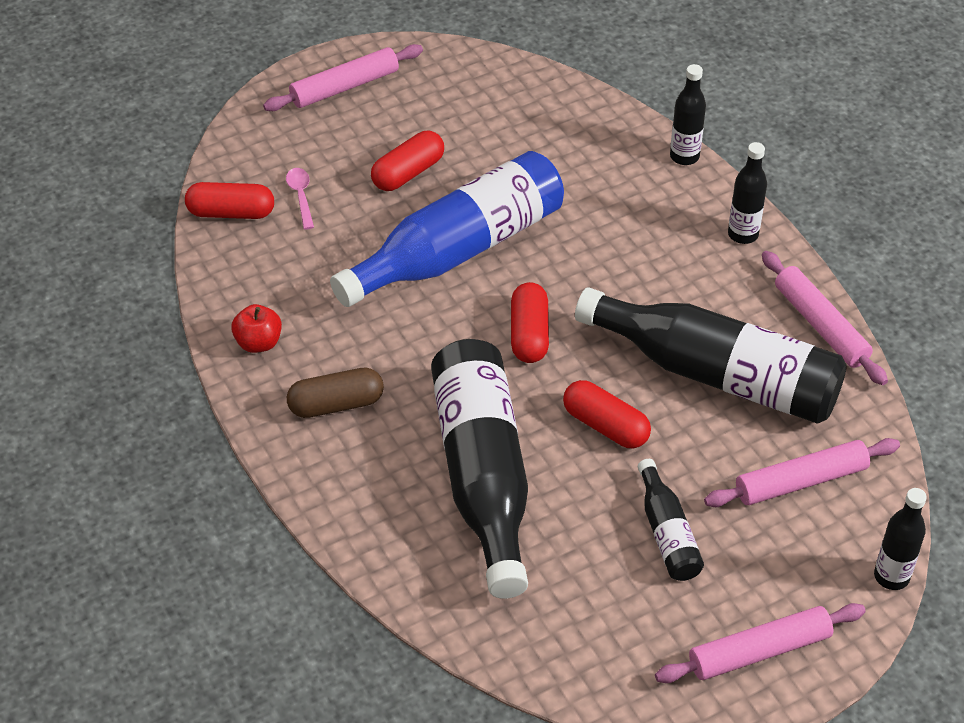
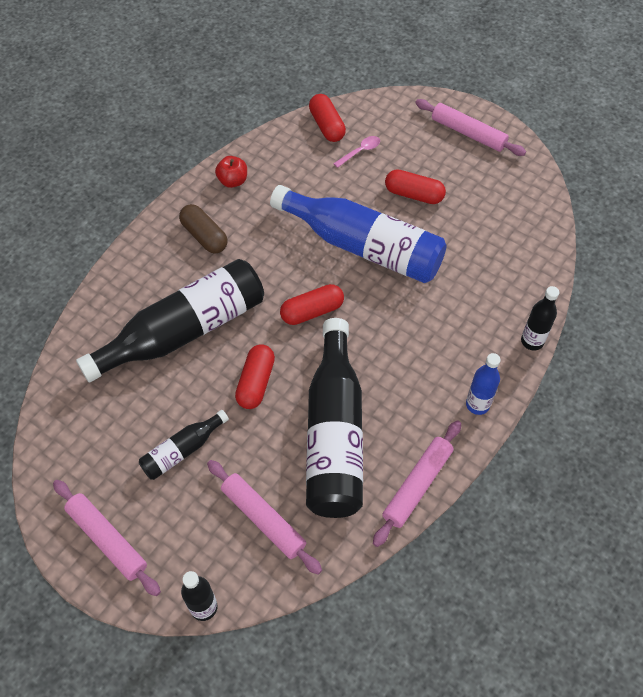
camera: 65 degrees right, 10 degrees up
black bottle [728,142,767,244] -> blue bottle [466,353,501,415]

